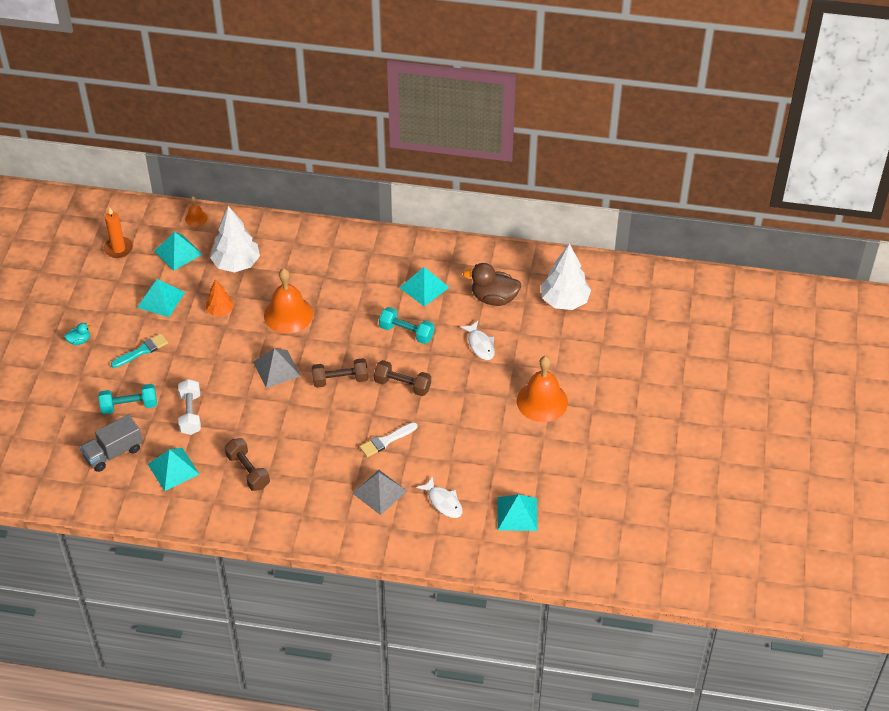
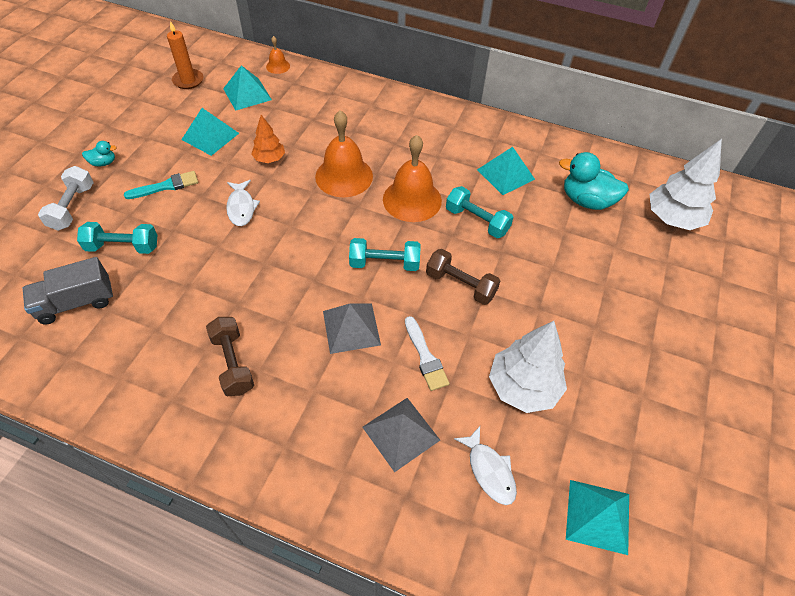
camera: 10 degrees right, 5 degrees up
turquoise pyramid [148,448,200,491] -> none
white dumbbell [178,379,201,435] -> white dumbbell moved to [38,166,94,231]
white tree [210,206,260,272] -> white tree moved to [489,321,567,413]
grey pyramid [253,348,301,388] -> grey pyramid moved to [323,303,381,354]
brown dumbbell [312,358,368,388] -> turquoise dumbbell [349,238,420,271]
white brush [360,422,418,457] -> white brush turned 90 degrees counterclockwise [405,316,450,391]
white fish [460,321,495,360] -> white fish moved to [226,180,260,226]
brown duck [463,263,521,306] -> turquoise duck [559,152,629,210]
orange bell [517,356,568,422] -> orange bell moved to [383,135,442,222]

